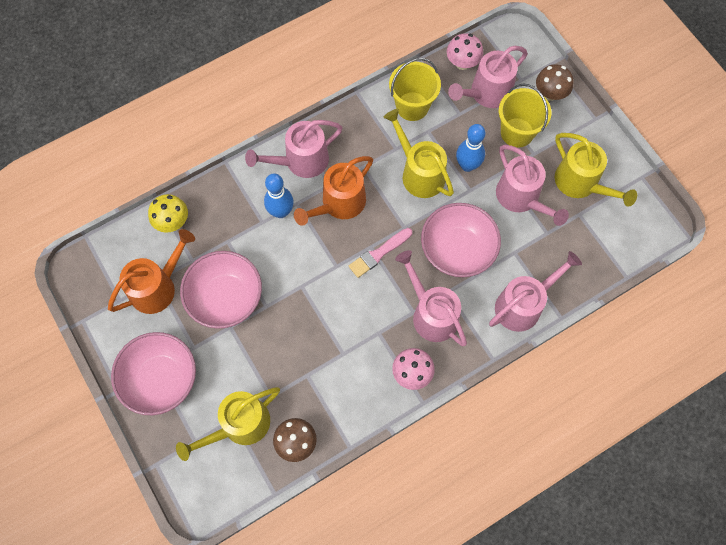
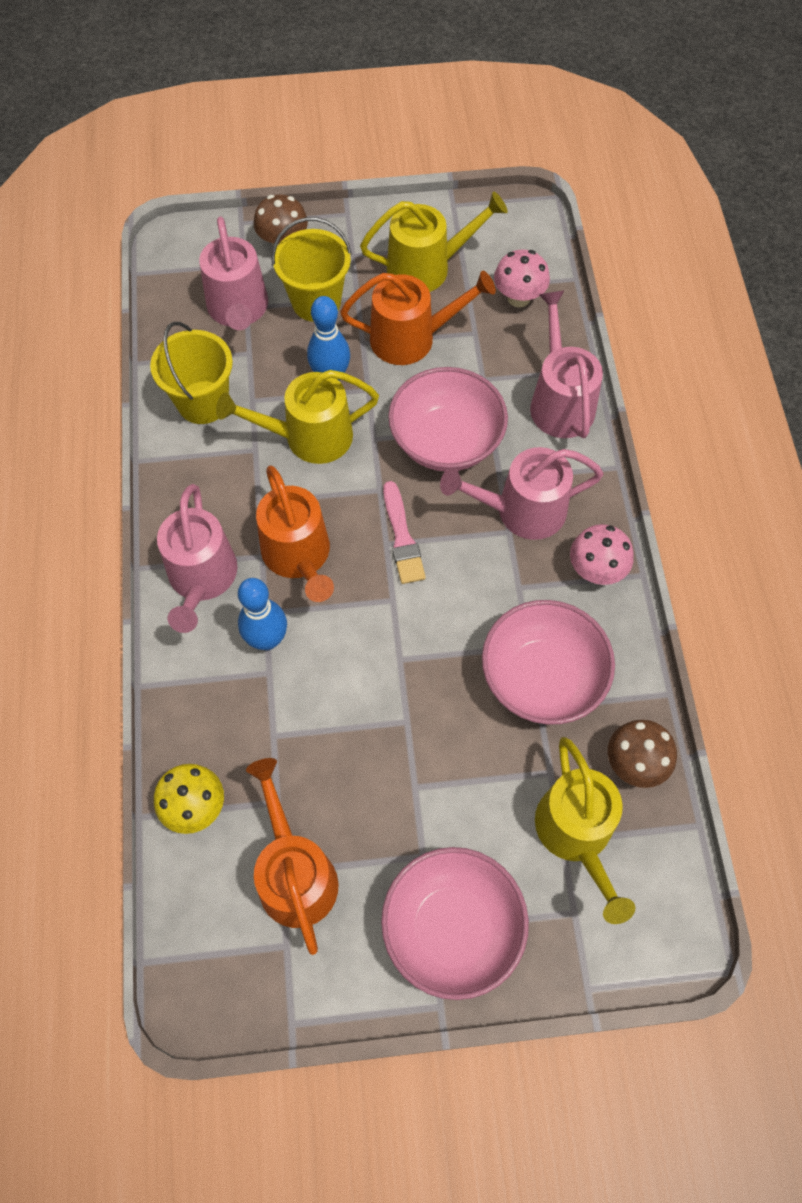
camera: 65 degrees left, 5 degrees down
pink bowl [180,251,262,329] -> pink bowl moved to [482,600,615,725]
pink mushroom [447,33,483,70] -> pink mushroom moved to [494,249,550,307]
pink watering can [496,145,569,226] -> orange watering can [340,271,496,365]

